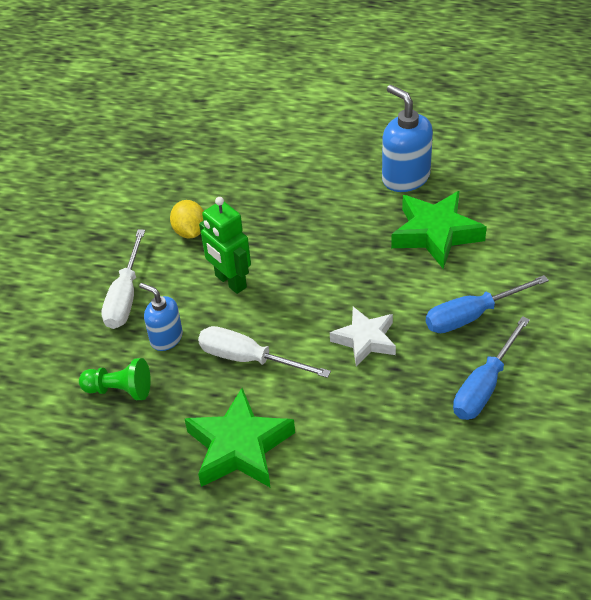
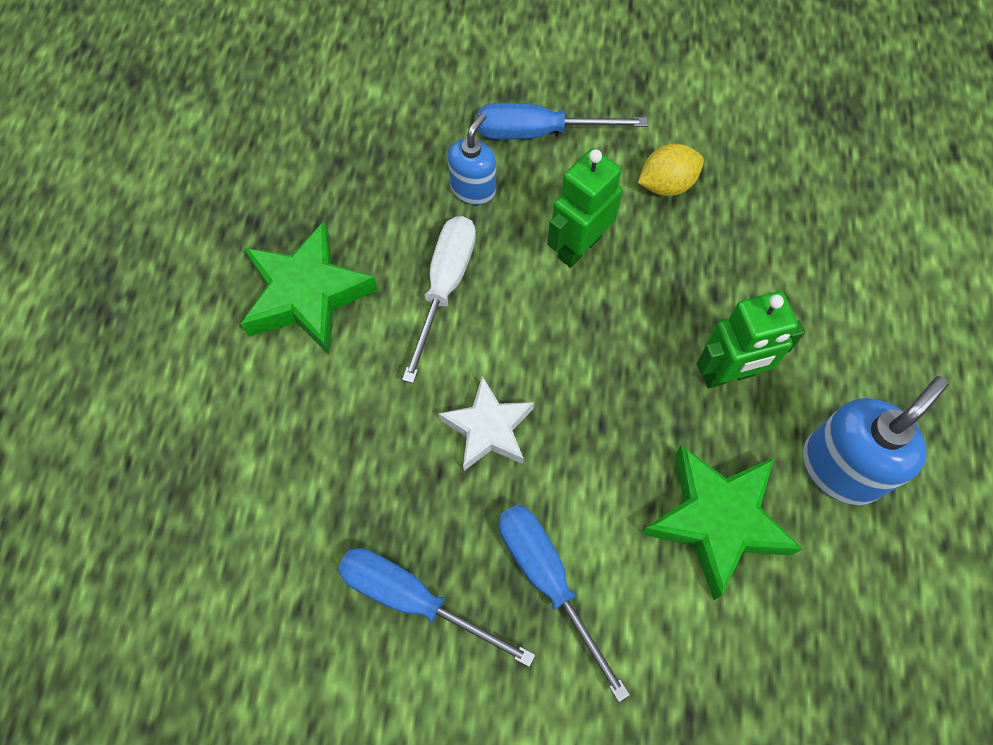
camera: 80 degrees right, 20 degrees up
green pawn [79,358,151,400] -> none
white screwdriver [101,229,145,329] -> blue screwdriver [478,103,648,140]
none -> green robot [696,291,805,388]

